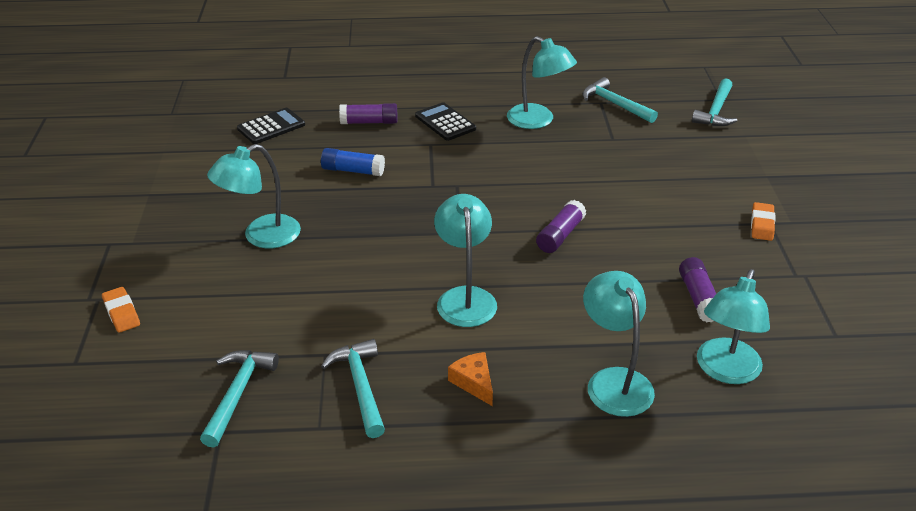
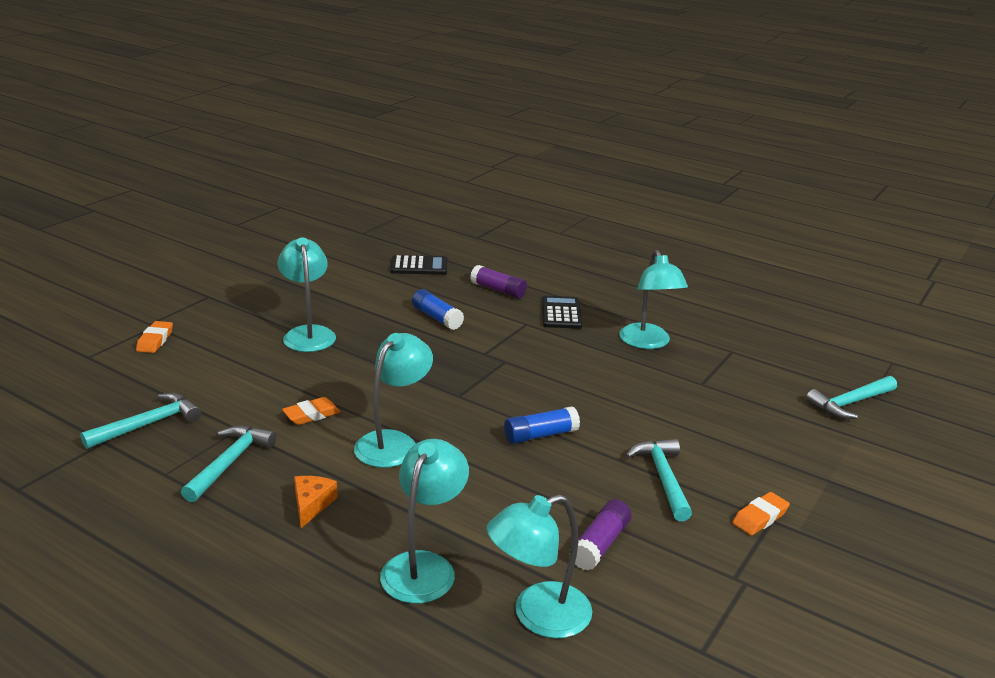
camera: 35 degrees right, 10 degrees down
turquoise lamp [207,144,301,248] -> turquoise lamp turned 75 degrees clockwise [278,237,336,352]
purple glue stick [536,200,586,253] -> blue glue stick [504,406,580,444]
turquoise hammer [582,77,658,123] -> turquoise hammer moved to [626,439,692,521]
none -> orange eraser [282,397,340,425]

